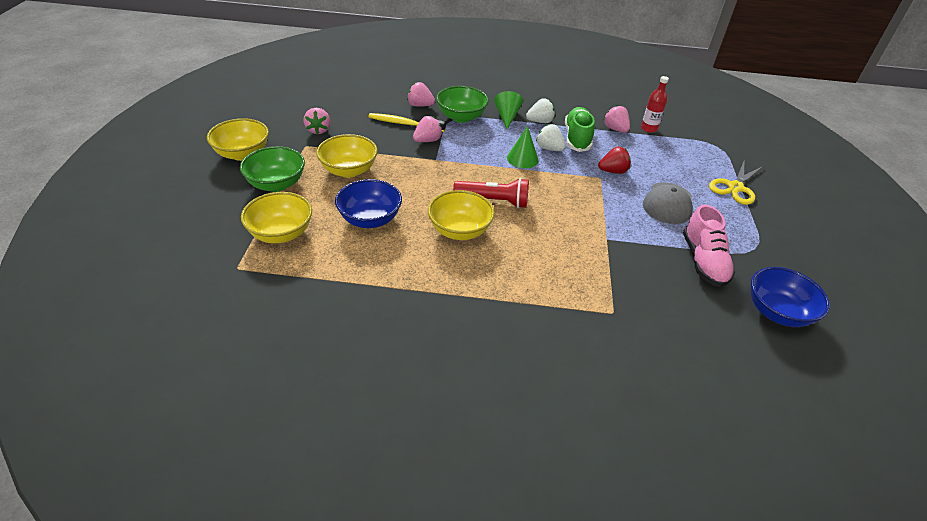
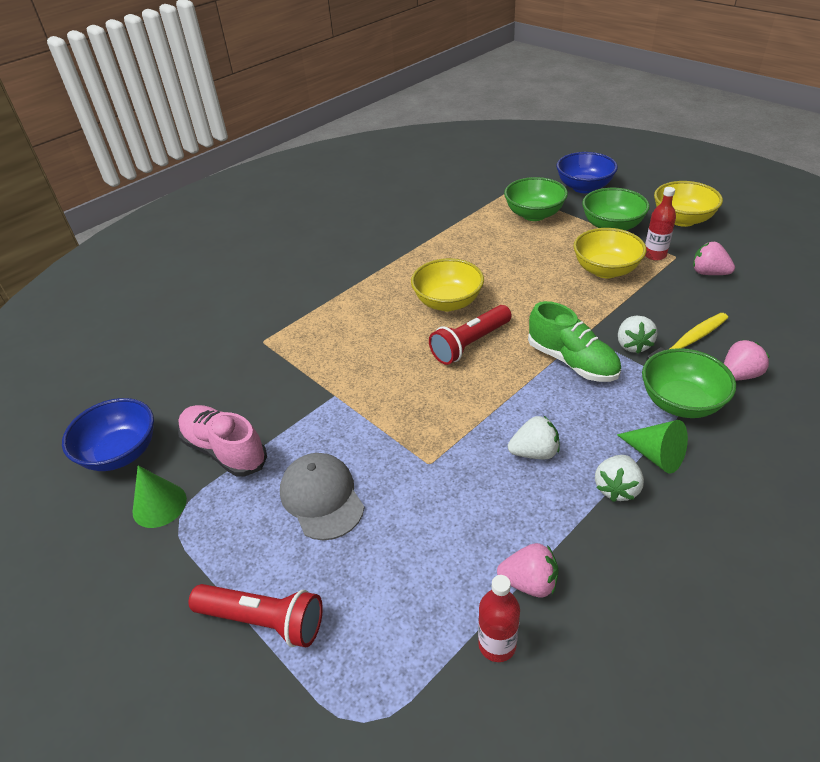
camera: 135 degrees right, 0 degrees up
yellow bowl [241,192,312,243] -> green bowl [504,177,568,221]
blue bowl [335,179,402,228] -> blue bowl moved to [556,152,618,193]
pink strawberry [413,116,442,142] -> white strawberry [618,316,657,354]
green cone [507,126,539,168] -> green cone moved to [132,466,187,528]
green shoe [565,107,595,152] -> green shoe moved to [528,301,621,382]
red strawberry [598,146,631,174] -> none
yellow scissors [709,159,763,205] -> red flashlight [188,584,323,647]
none -> red bottle [645,187,676,261]

